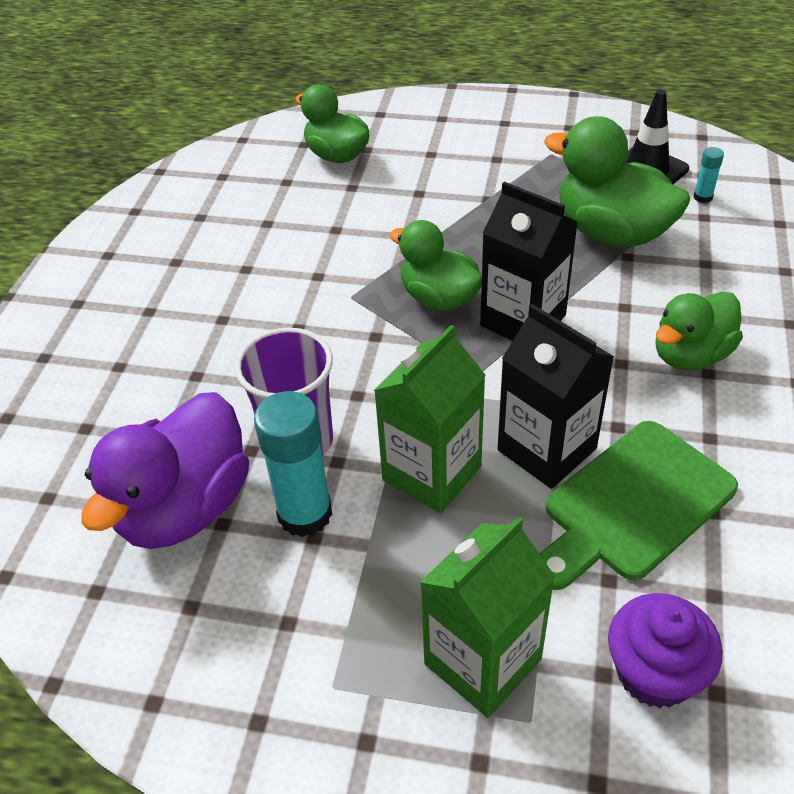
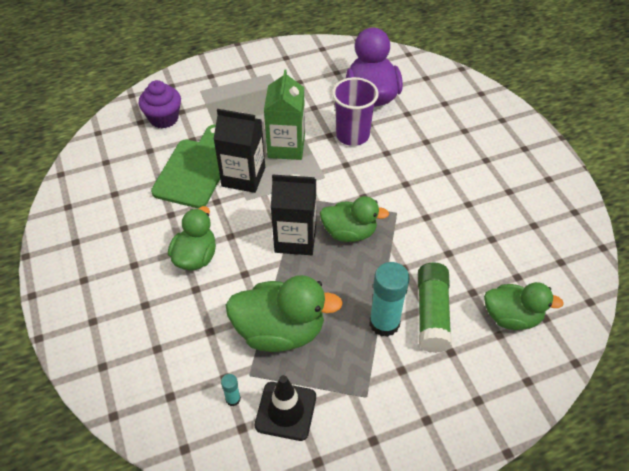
camera: 145 degrees right, 5 degrees up
turquoise glue stick [254,391,332,537] -> turquoise glue stick moved to [369,262,410,337]
green carton [420,516,555,718] -> none
none -> green glue stick [418,262,452,353]

